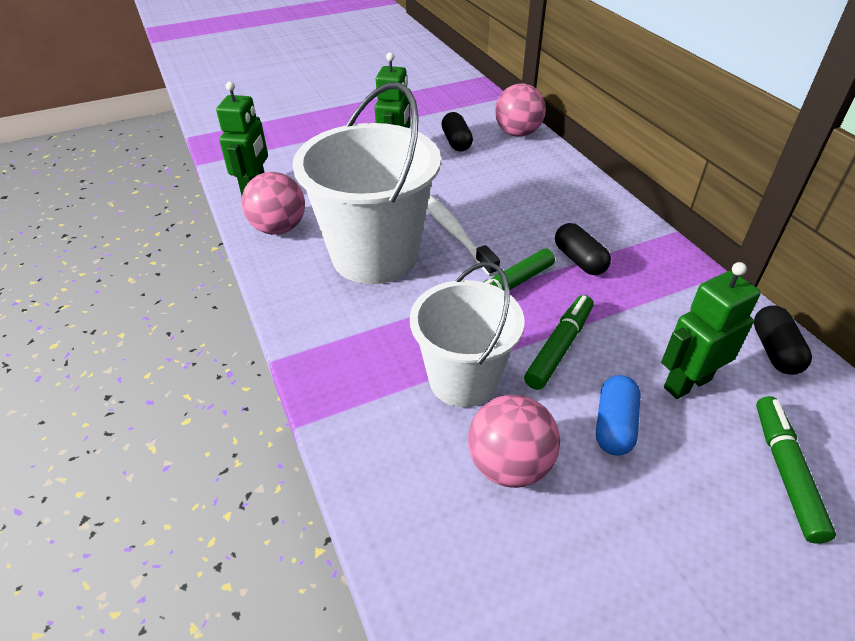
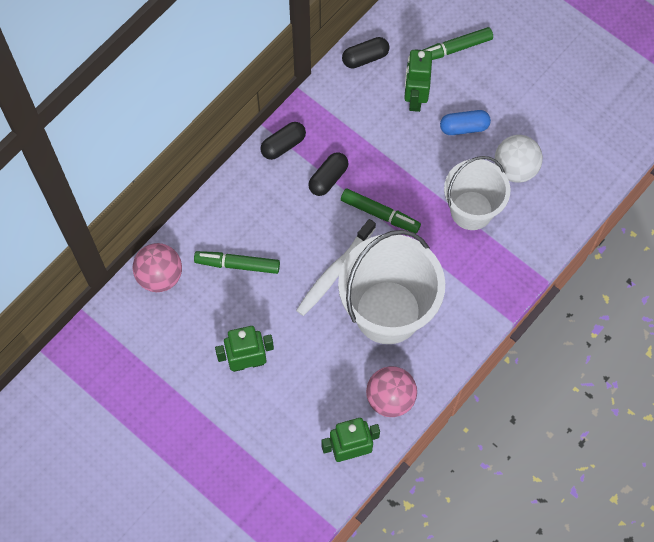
camera: 115 degrees left, 25 degrees up
black capsule [441,112,473,151] -> black capsule moved to [260,122,306,160]
pink ball [468,394,560,488] -> white ball [495,135,543,183]
green marker [524,295,593,390] -> green marker moved to [194,251,280,274]
green robot [661,262,761,399] -> green robot turned 60 degrees clockwise [404,49,432,112]

